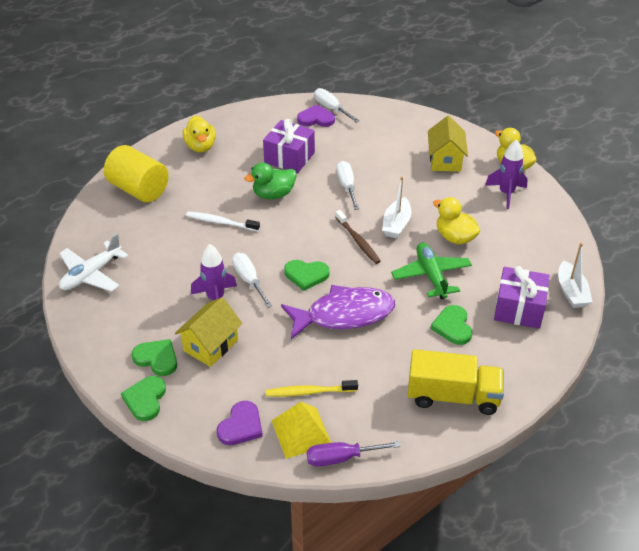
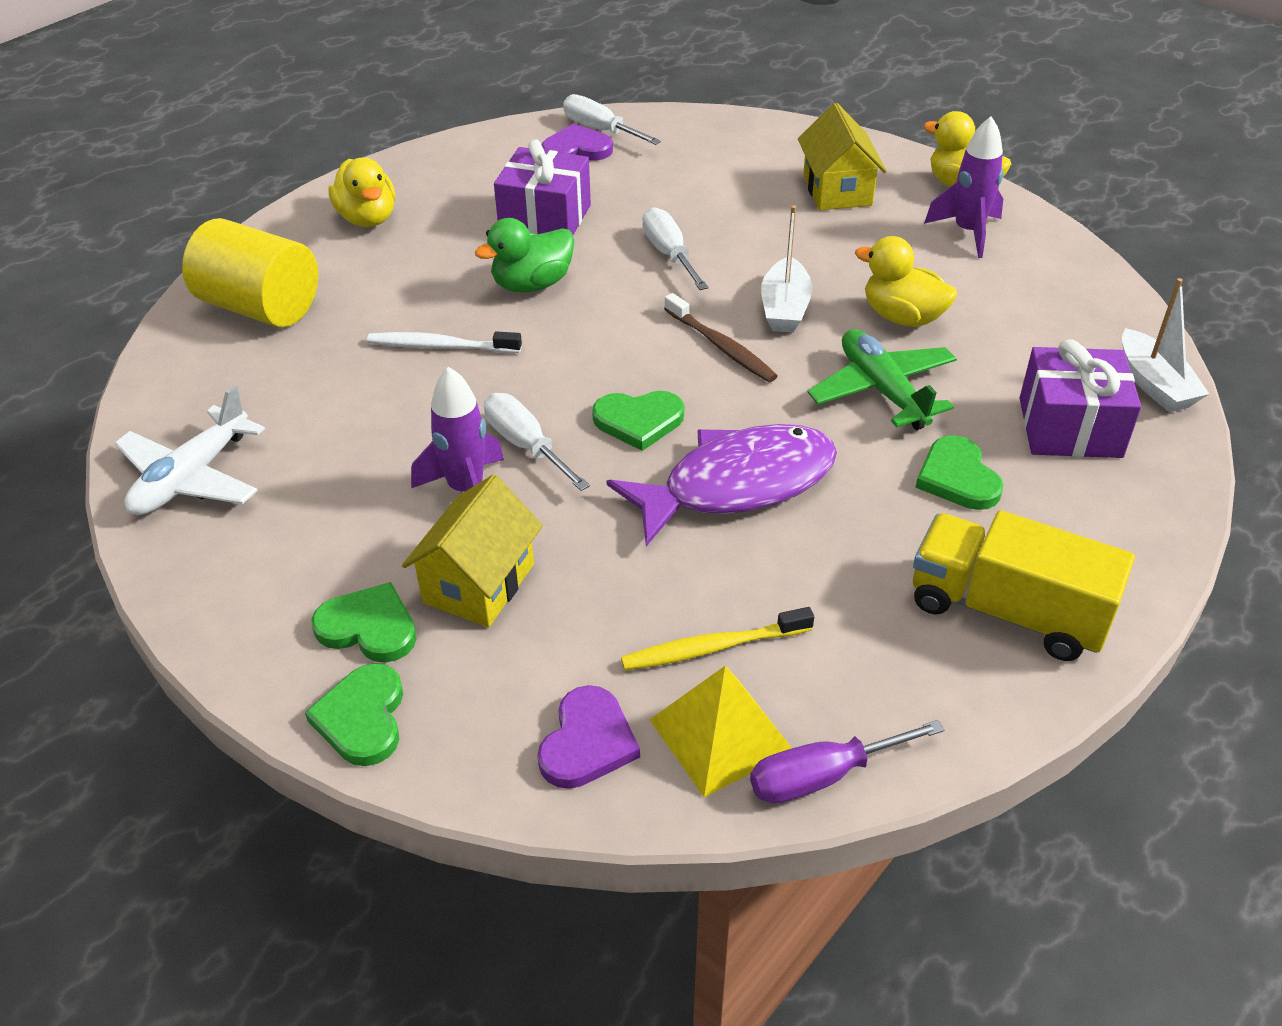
camera: 10 degrees left, 0 degrees up
yellow truck [408,349,504,415] -> yellow truck turned 150 degrees counterclockwise [913,510,1135,661]

